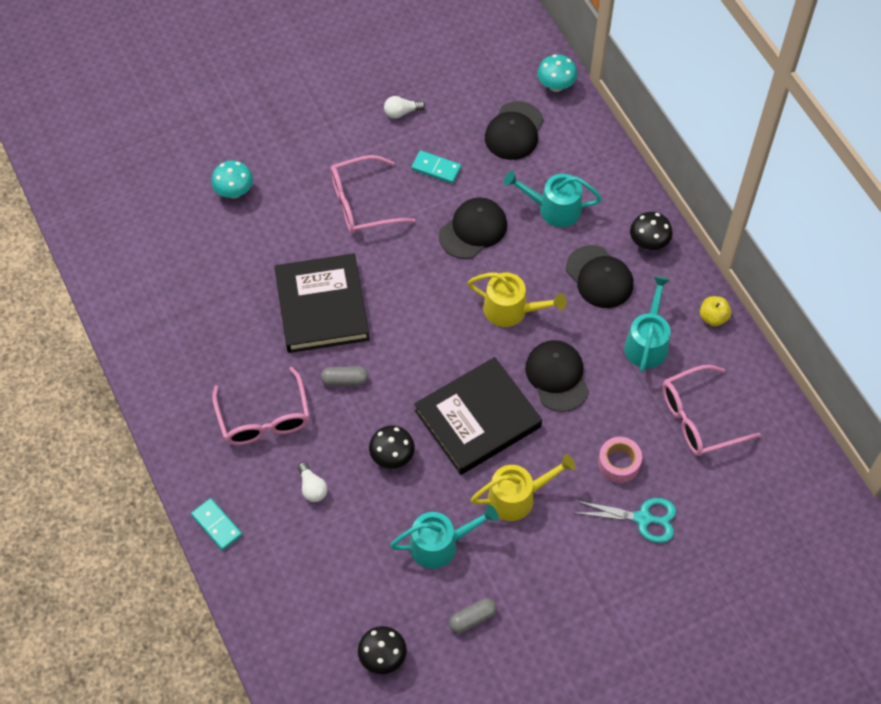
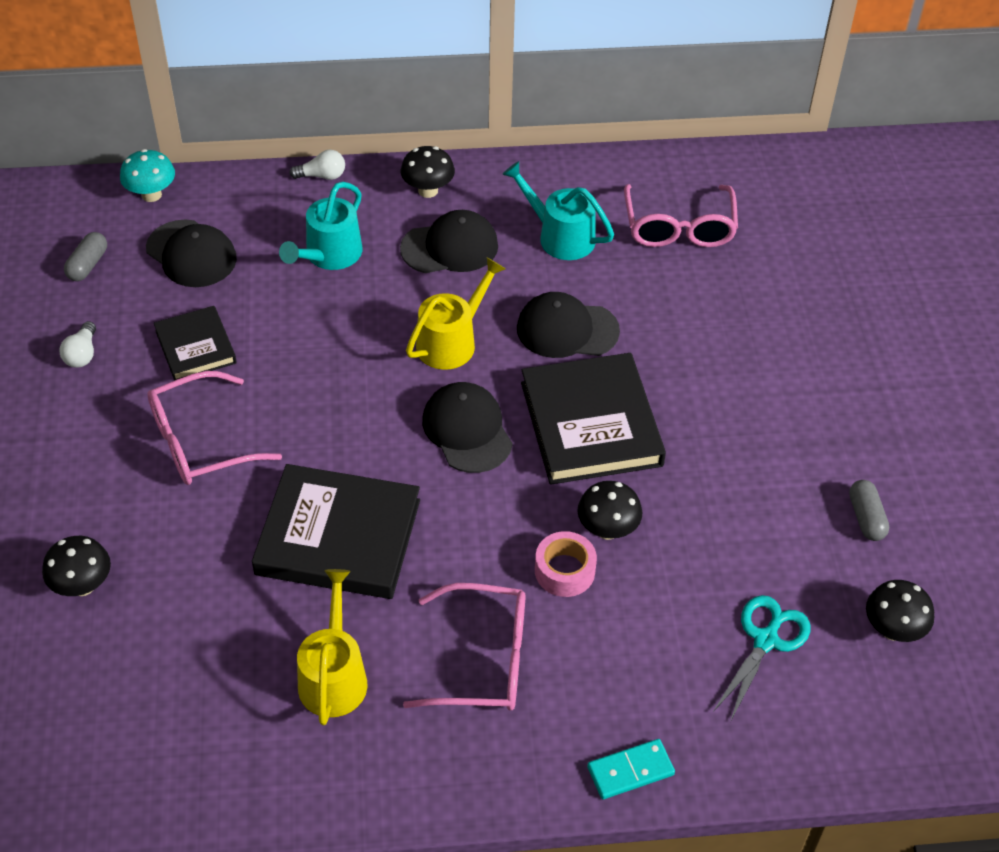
camera: 70 degrees left, 10 degrees down
turquoise mushroom [211,160,253,199] -> black mushroom [42,536,111,596]
white light bulb [298,462,327,502] -> white light bulb moved to [289,150,345,180]
grey capsule [321,366,369,386] -> grey capsule moved to [64,232,107,281]
pink glasses [330,155,416,234] -> pink glasses turned 60 degrees clockwise [147,371,282,485]
turquoise watering can [390,505,498,569] -> none
turquoise domino [411,150,461,184] -> black book [154,306,237,381]
black cap [439,197,507,259] -> black cap moved to [422,382,513,473]
yellow watering can [471,454,576,521] -> yellow watering can moved to [297,569,367,725]
turquoise scissors [575,498,676,543] -> turquoise scissors moved to [713,595,810,722]
pink tape [598,437,642,483] -> pink tape moved to [535,531,597,597]
yellow apple [700,296,731,326] -> none

